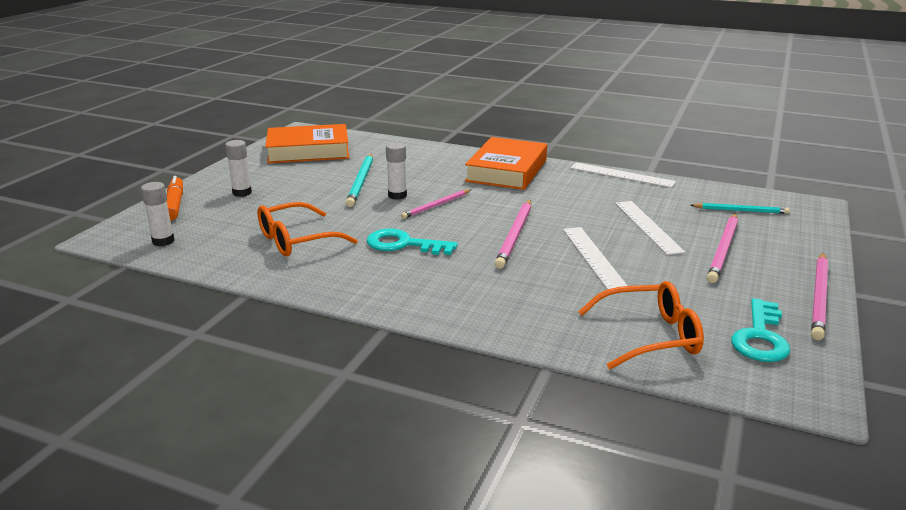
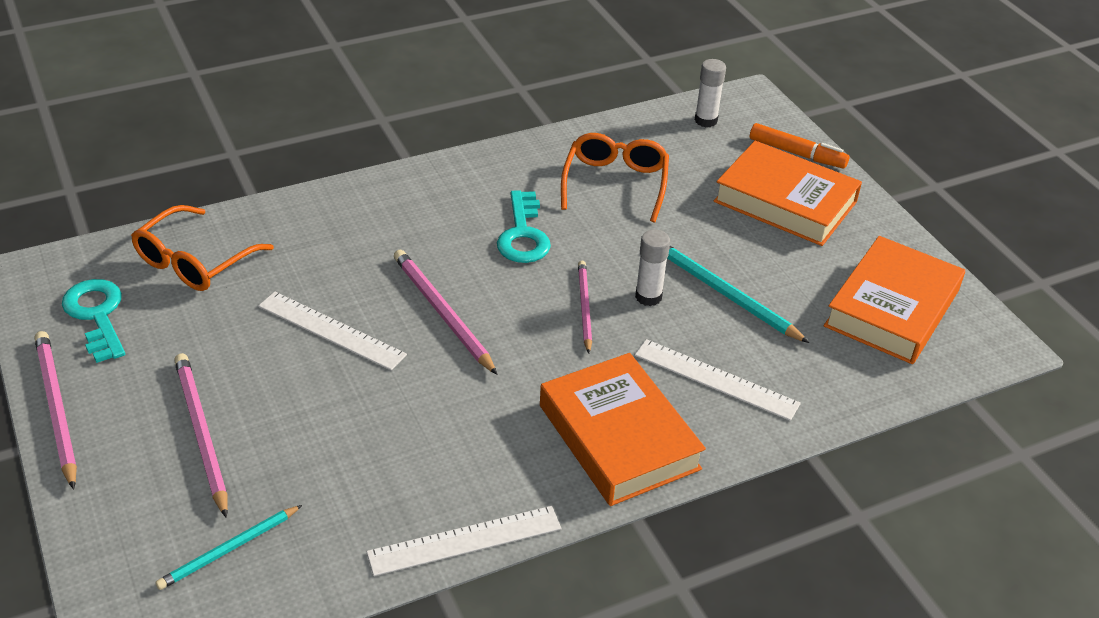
camera: 130 degrees right, 15 degrees up
white glue stick [225,140,252,197] -> orange book [714,141,862,246]
turquoise key [367,228,458,255] -> turquoise key turned 120 degrees clockwise [497,190,551,263]
white ruler [615,201,685,255] -> white ruler moved to [635,339,801,421]

